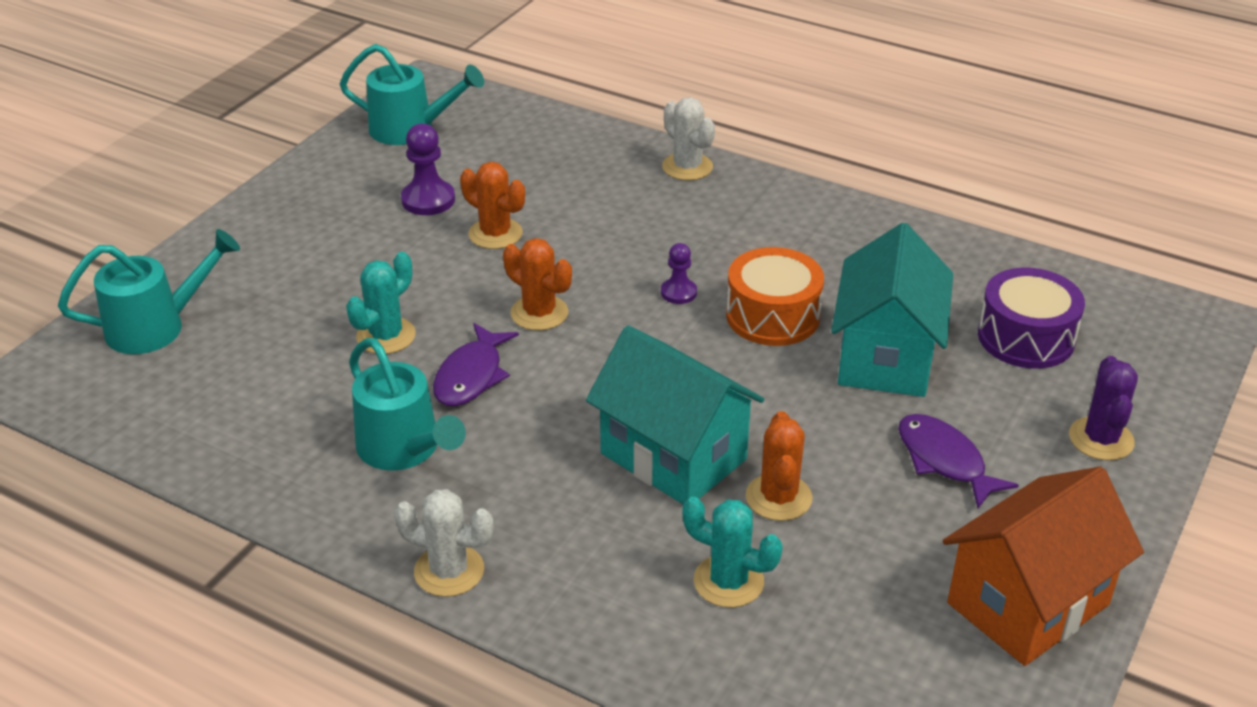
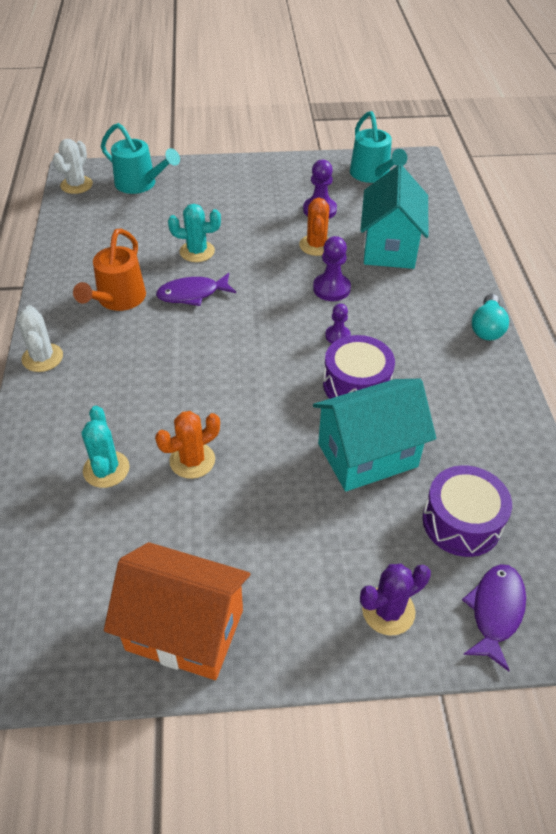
camera: 55 degrees right, 10 degrees up
turquoise watering can [349,338,466,471] -> orange watering can [73,229,146,311]
orange cactus [503,238,572,331] -> none
turquoise house [586,325,764,505] -> turquoise house moved to [360,165,429,269]
white cactus [662,97,715,181] -> white cactus moved to [53,139,93,194]
orange drum [726,247,824,346] -> purple drum [323,335,395,399]
purple fish [898,414,1019,508] -> purple fish moved to [462,564,526,671]
none -> purple pawn [313,236,351,301]
none -> turquoise light bulb [472,294,509,340]

